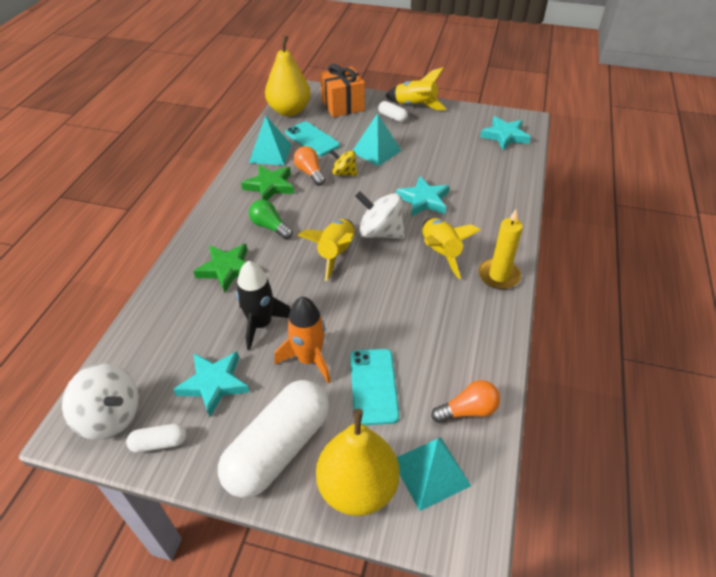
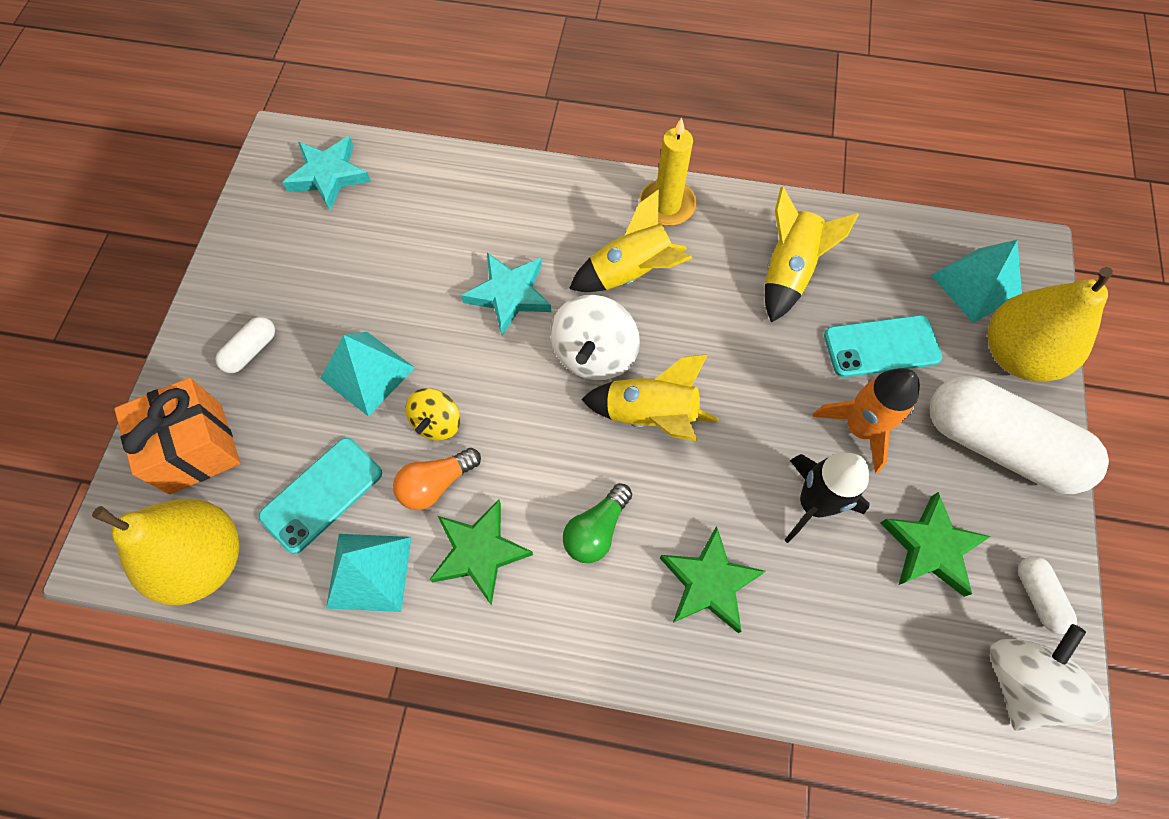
camera: 95 degrees left, 20 degrees up
turquoise star [173,351,250,417] -> green star [880,492,991,597]
yellow rocket [385,67,446,110] -> yellow rocket moved to [765,187,859,323]
orange light bulb [432,380,500,423] -> none

